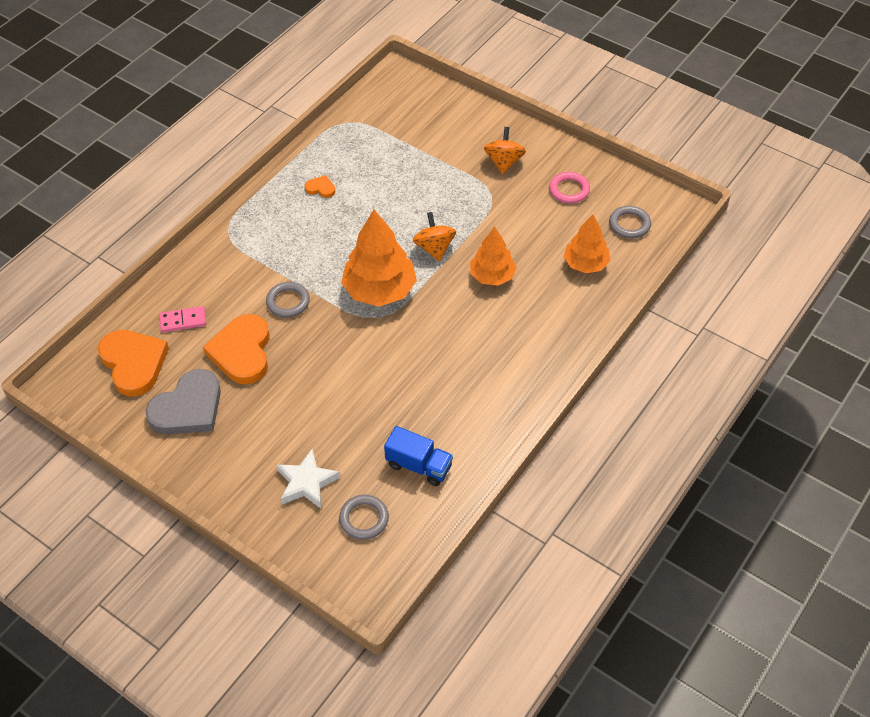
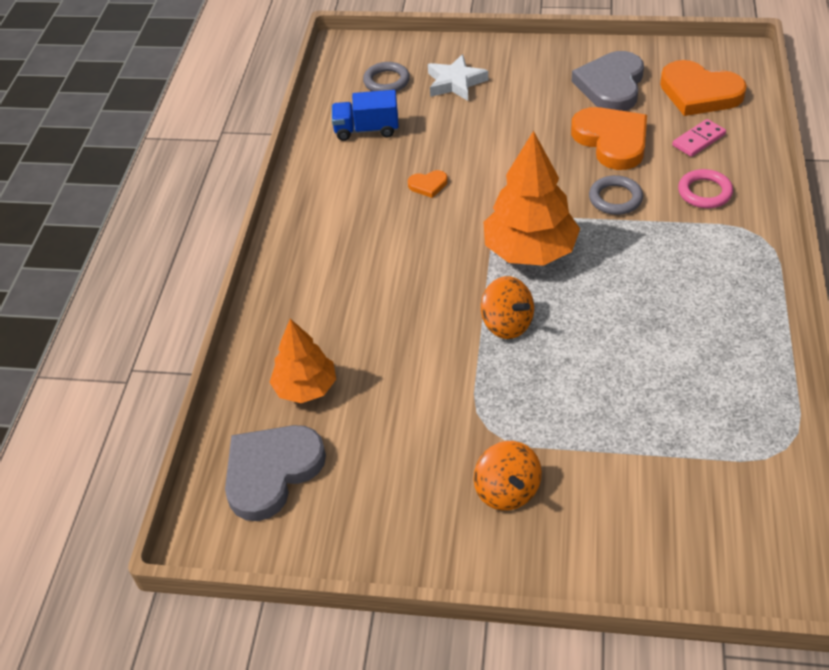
camera: 155 degrees right, 5 degrees down
orange heart [304,175,335,198] -> orange heart moved to [408,170,448,198]
orange tree [470,226,517,286] -> none
pink ring [549,172,590,203] -> pink ring moved to [678,169,733,208]
grey ring [609,206,651,239] -> grey heart [225,425,326,521]

